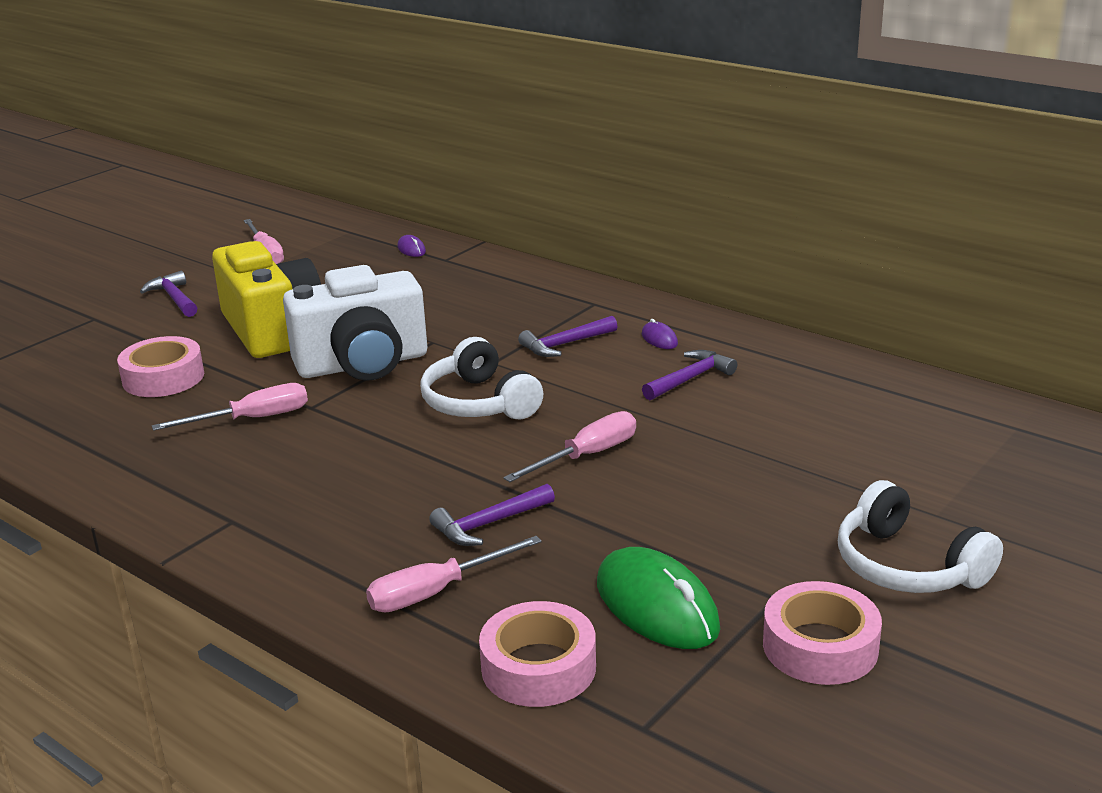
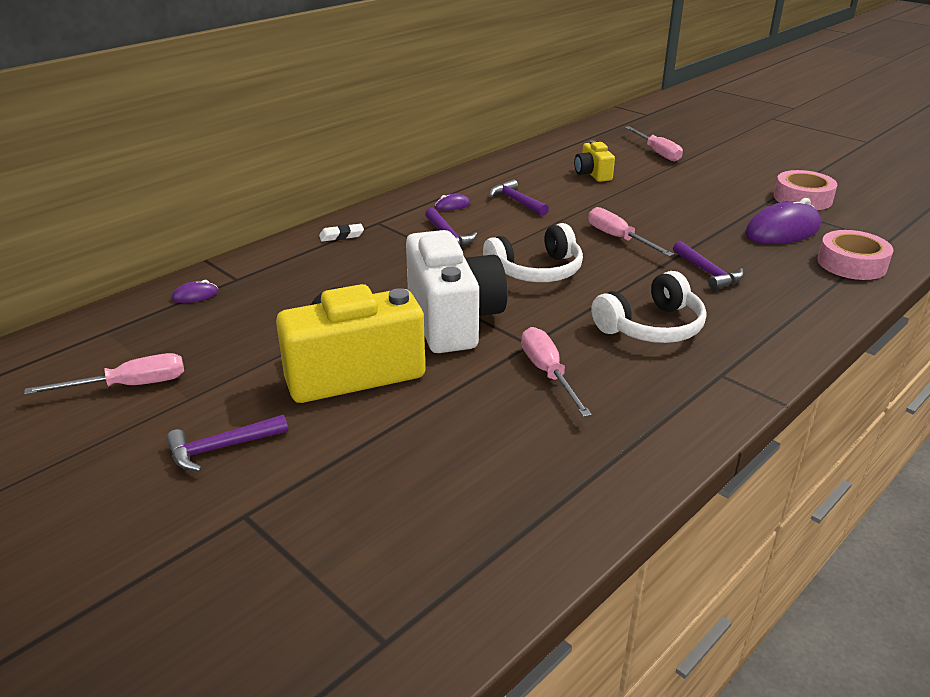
camera: 85 degrees left, 5 degrees up
pink tape [117,336,204,397] -> none
pink screwdriver [366,536,542,613] -> pink screwdriver moved to [625,126,683,162]
green mouse [597,547,720,649] -> purple mouse [745,198,821,244]
white headphones [838,480,1003,593] -> white headphones moved to [592,271,706,343]
none -> white eraser [319,224,364,242]
none -> yellow camera [574,140,615,182]

